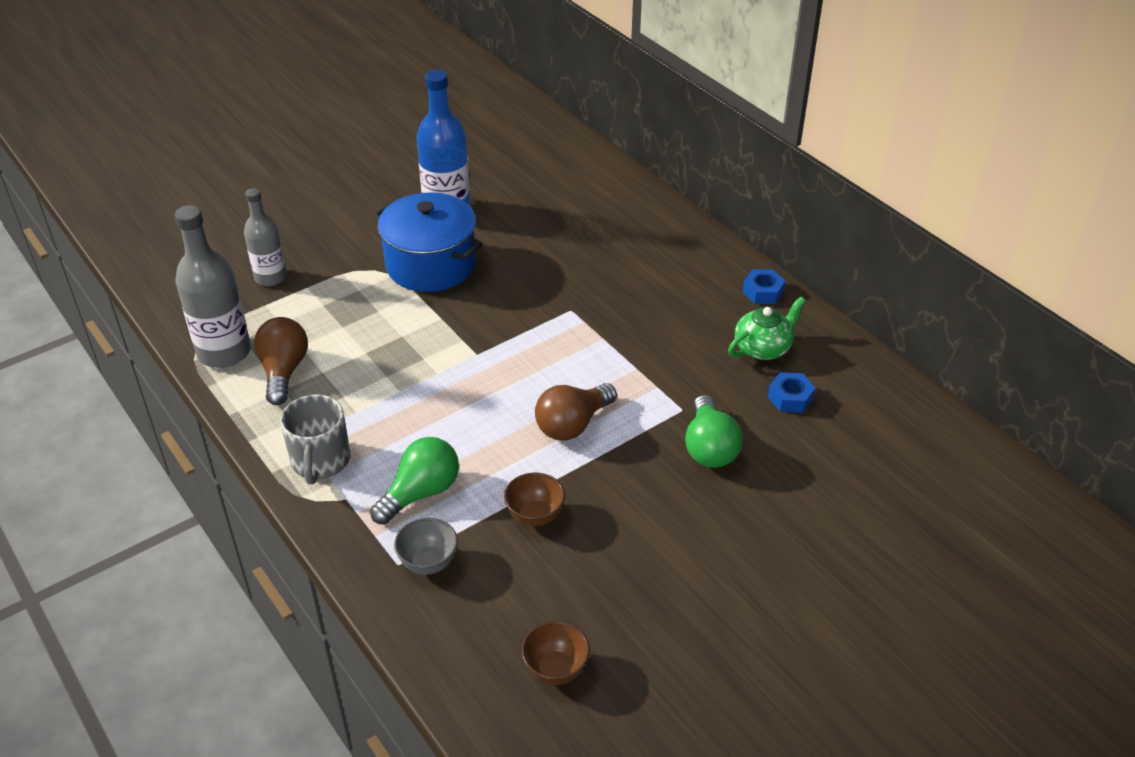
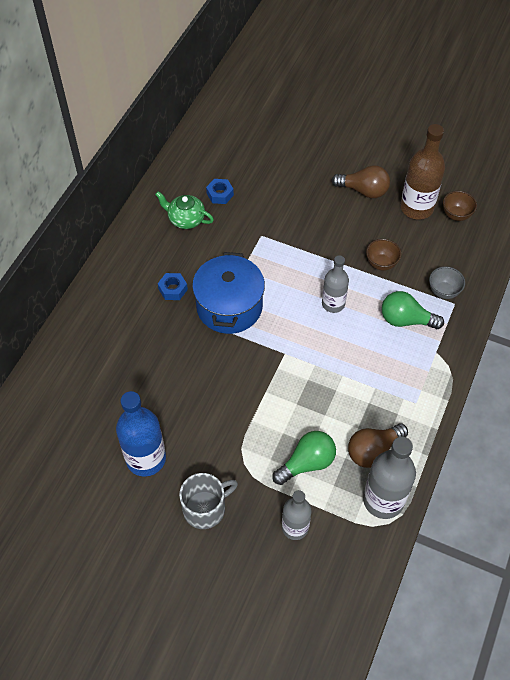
camera: 120 degrees left, 15 degrees up
grey mug [280,394,350,484] -> grey mug moved to [179,473,238,529]
blue pot [374,192,483,292] -> blue pot moved to [192,252,265,334]
brown light bulb [535,383,617,440] -> brown light bulb moved to [332,165,390,198]
green light bulb [685,395,743,468] -> green light bulb moved to [272,431,336,485]
blue nut [743,269,785,304] -> blue nut moved to [158,273,188,300]
none -> grey bottle [322,255,349,313]
none -> brown bottle [400,124,445,219]

